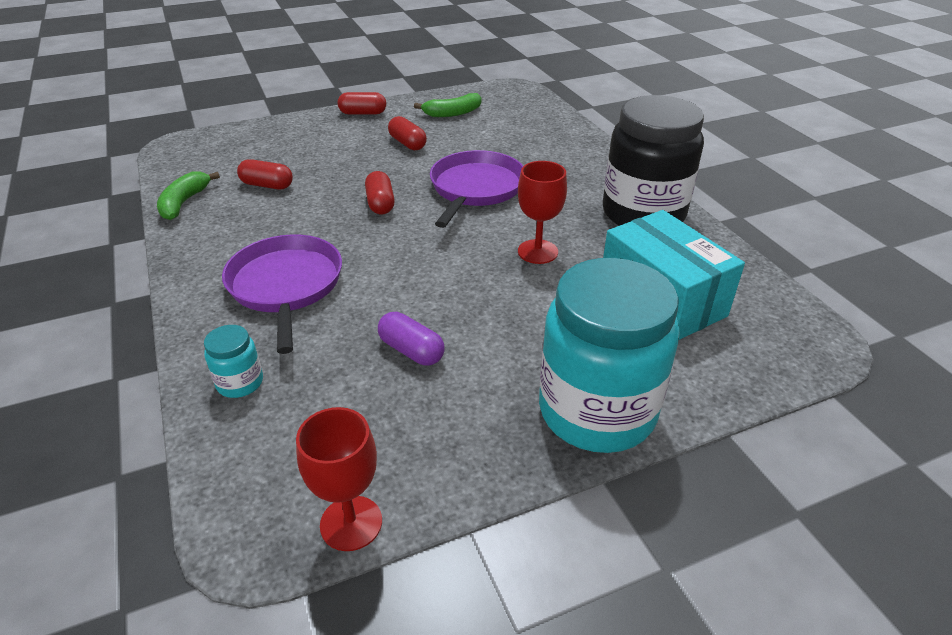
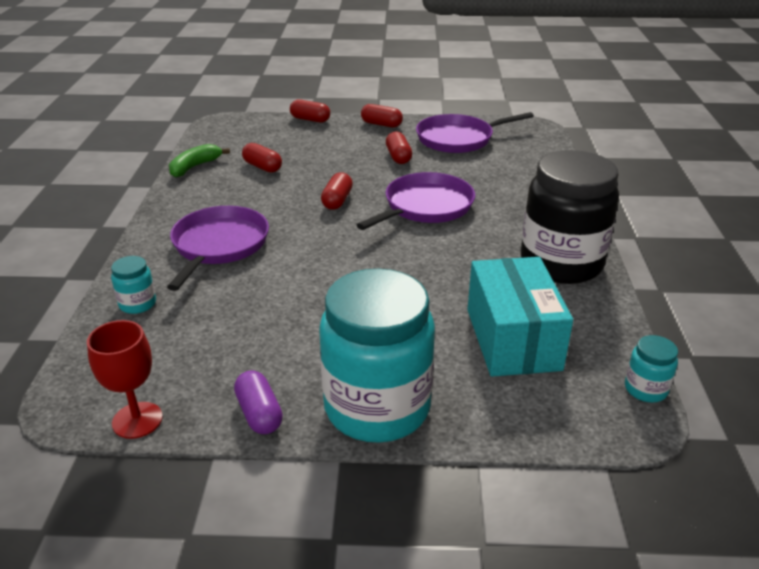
camera: 25 degrees right, 5 degrees down
purple capsule [378,312,445,366] -> purple capsule moved to [234,370,283,434]
green banana [414,93,481,117] -> purple pan [416,112,534,153]
red goblet [518,161,567,264] -> none
none -> red capsule [290,99,330,123]
none -> turquoise jar [625,335,678,402]

